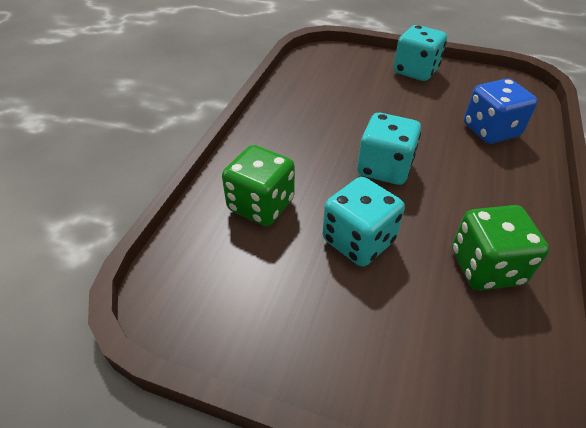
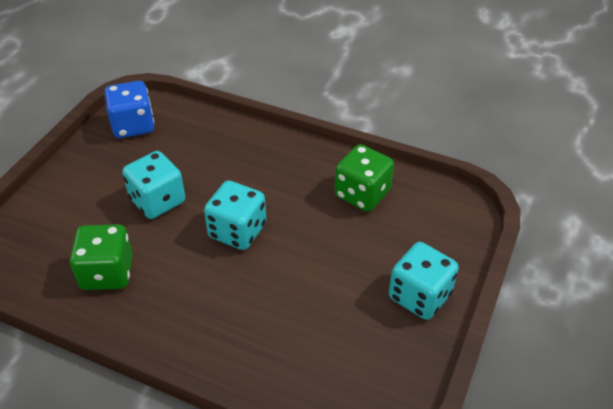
camera: 95 degrees right, 0 degrees up
green dice [222,145,295,226] -> green dice moved to [335,144,394,212]
blue dice [464,78,538,144] -> blue dice moved to [104,81,154,138]

